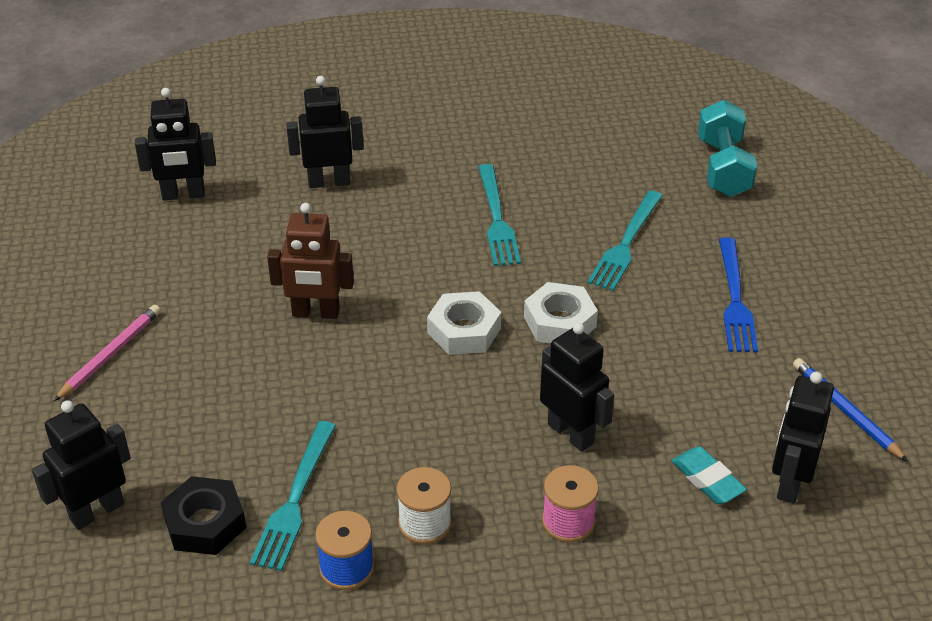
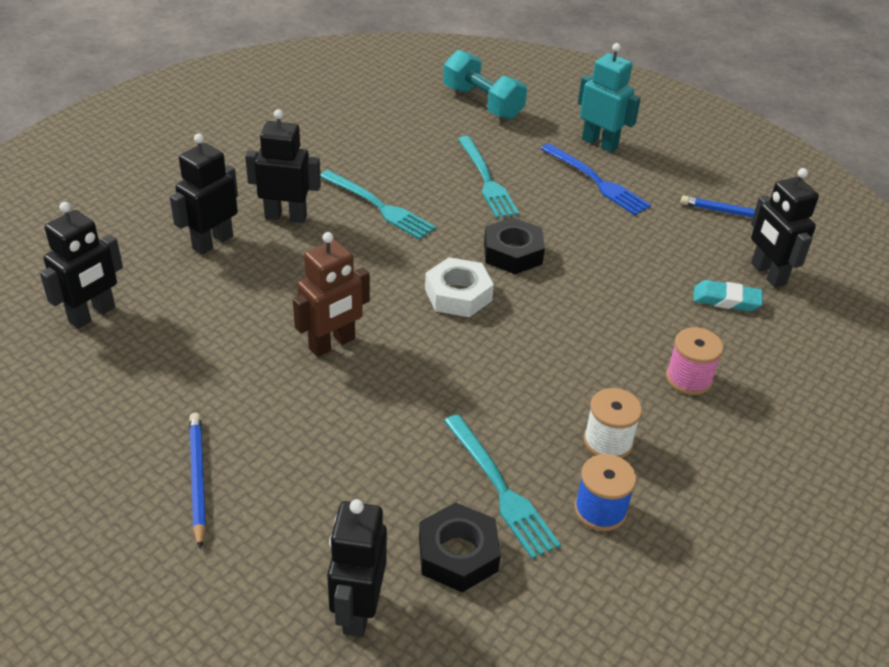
camera: 45 degrees left, 0 degrees up
pink pencil [54,305,161,401] -> blue pencil [189,413,206,549]
white nut [524,282,598,343] -> black nut [484,217,545,274]
black robot [540,323,614,452] -> black robot moved to [245,109,321,223]
none -> turquoise robot [578,43,641,153]

